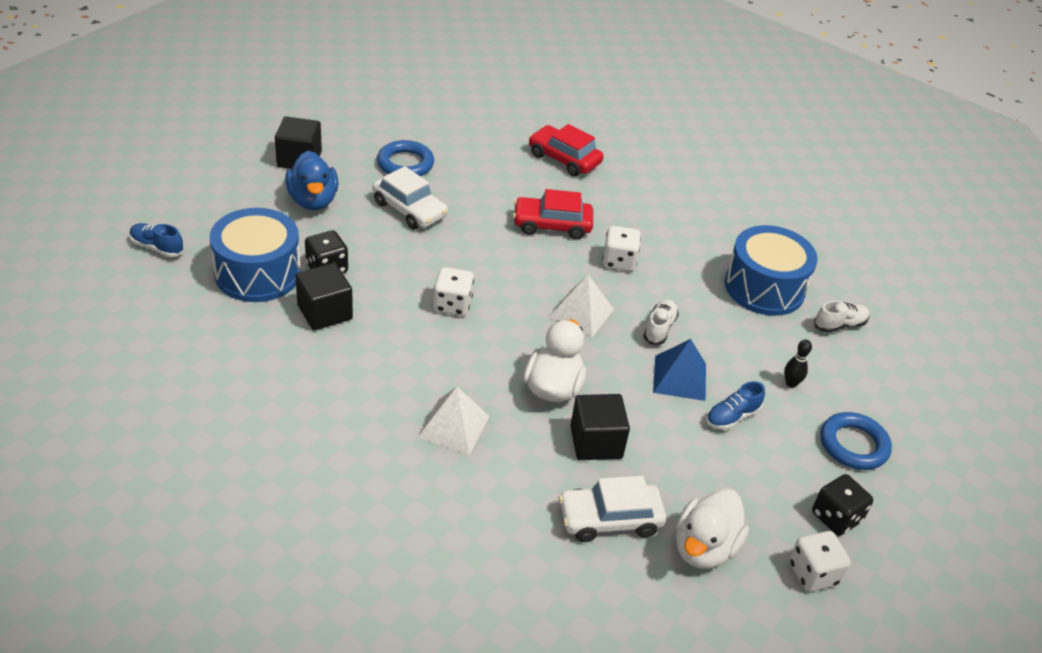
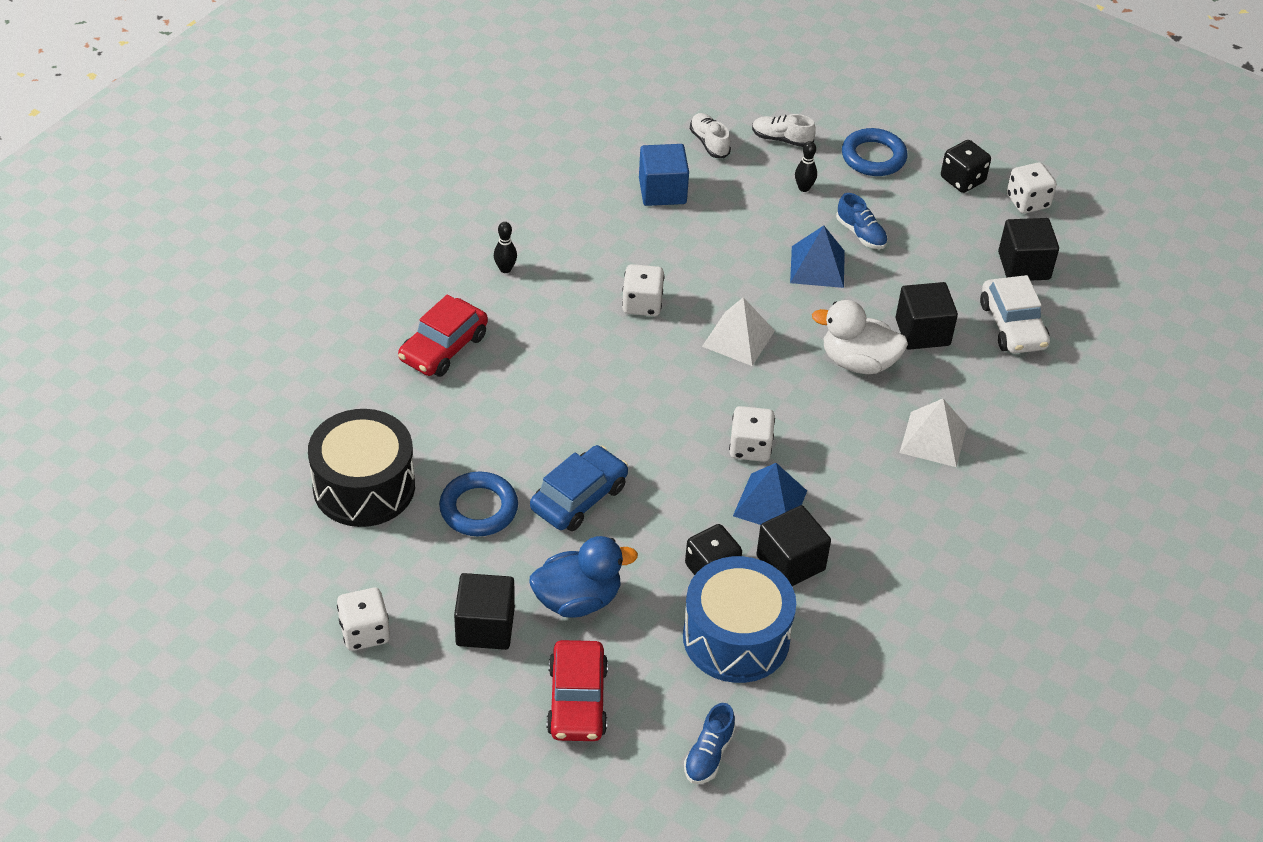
camera: 90 degrees left, 5 degrees up
white car [373,166,448,229] -> blue car [530,445,628,531]
red car [513,189,593,240] -> red car moved to [546,640,608,741]
white shoe [643,299,679,345] -> white shoe moved to [752,114,816,147]
white duck [676,489,749,569] -> black cube [998,218,1059,281]
blue drum [725,225,818,316] -> blue cube [639,144,689,206]
none -> black drum [308,409,415,527]
none -> white dice [337,588,390,651]
none -> black bowling pin [494,222,517,273]
none -> blue pyramid [733,463,807,525]

